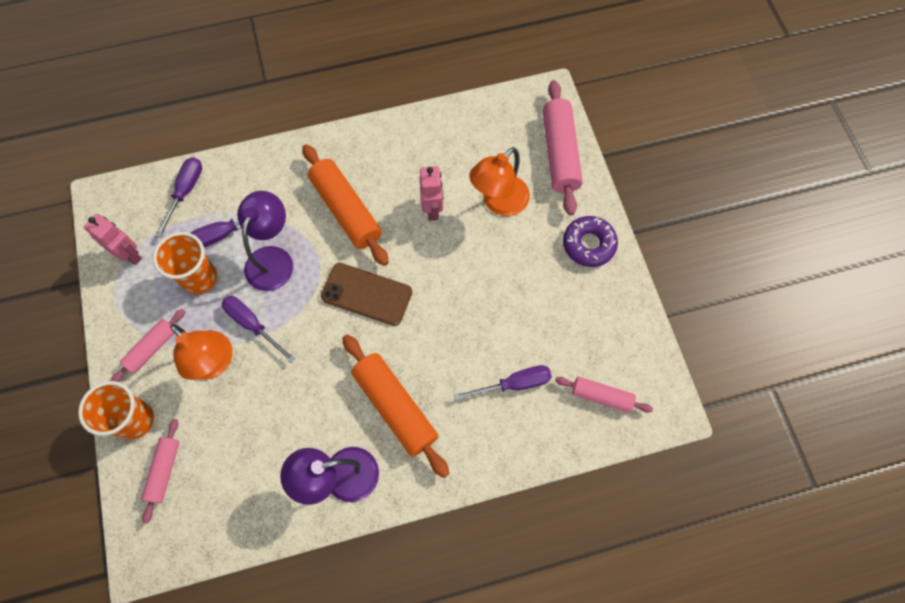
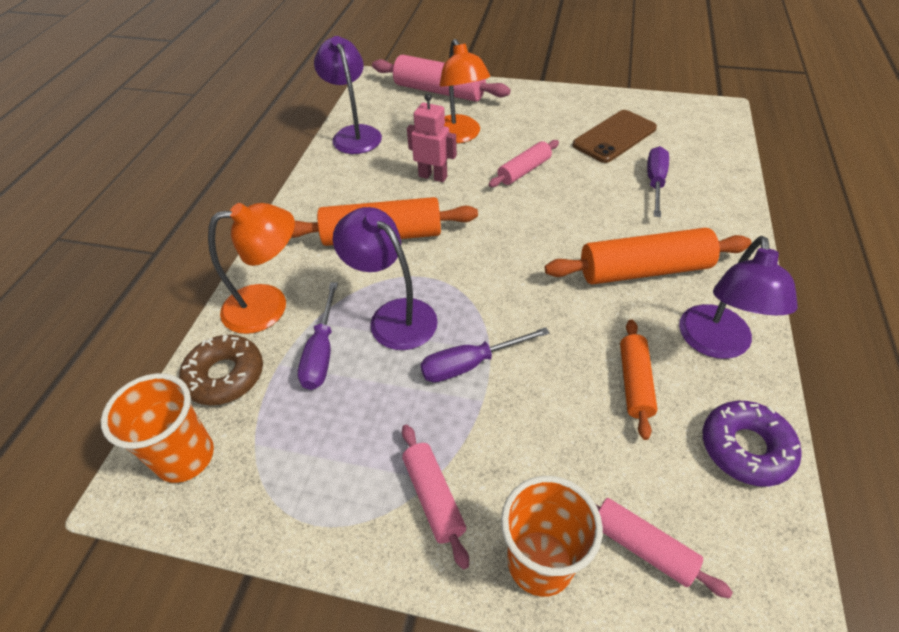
camera: 60 degrees left, 20 degrees down
pink robot [84,214,142,265] -> none
orange cup [153,232,217,294] -> orange cup moved to [101,373,214,483]
purple screwdriver [156,157,202,238] -> brown donut [179,335,263,405]
orange lamp [170,324,233,380] -> orange lamp moved to [208,203,295,334]
brown phone [321,263,412,326] -> brown phone moved to [572,110,657,163]
pink rolling pin [555,377,653,413] -> pink rolling pin moved to [489,140,559,187]
purple donut [563,216,618,267] -> purple donut moved to [703,401,802,487]
none -> purple lamp [314,36,382,154]
none -> orange rolling pin [620,319,657,440]

